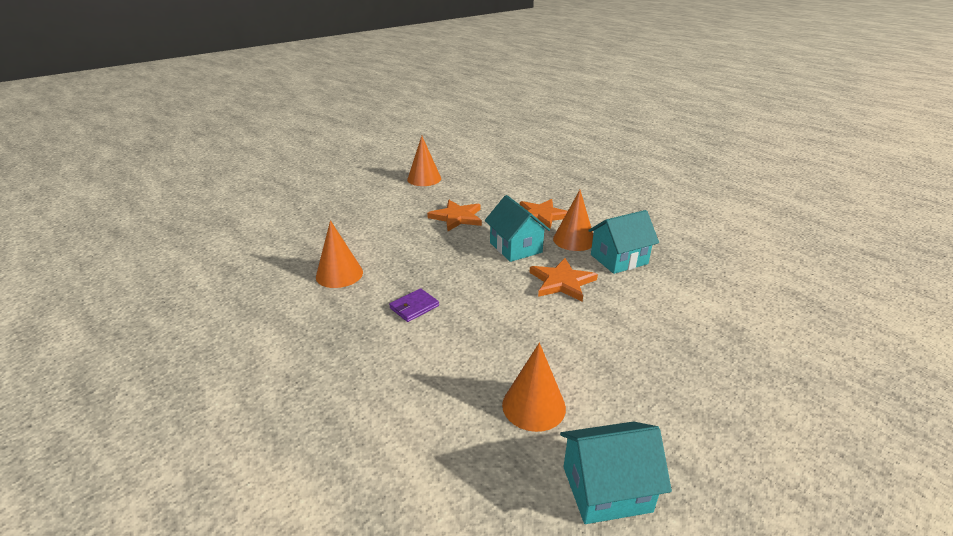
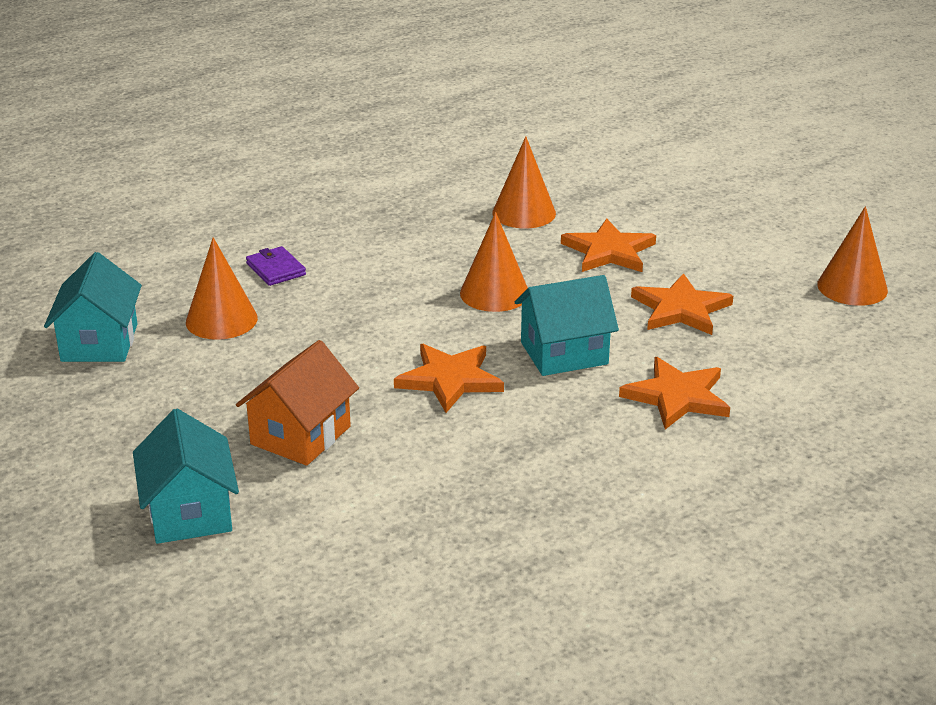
camera: 100 degrees right, 0 degrees up
purple wallet [389,288,439,322] -> purple wallet moved to [246,246,306,286]
orange cone [553,190,593,251] -> orange cone moved to [460,212,528,312]
turquoise house [588,210,659,274] -> turquoise house moved to [133,409,239,544]
none -> orange house [236,340,359,466]
none -> orange star [561,219,656,272]

